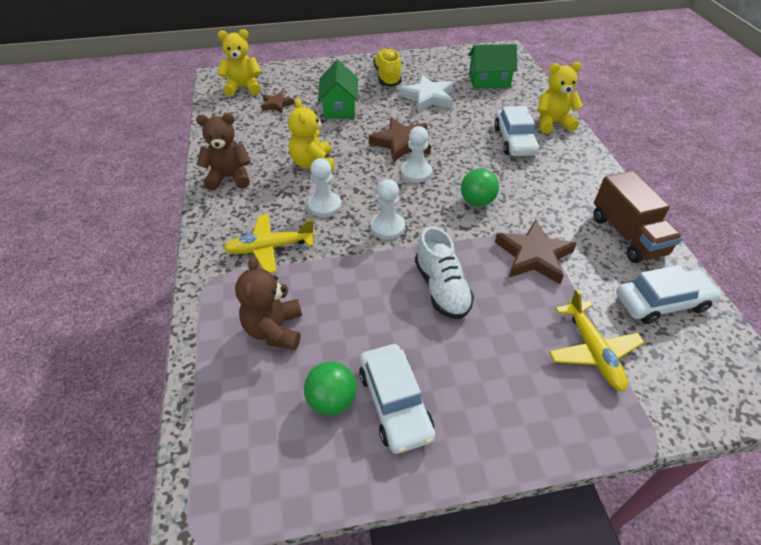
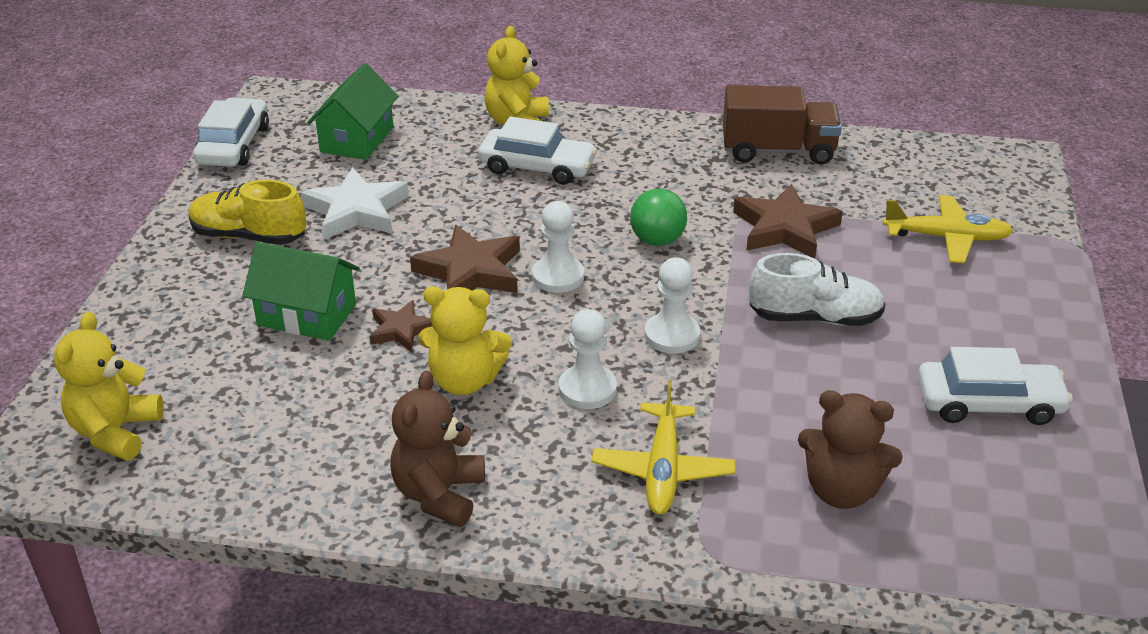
camera: 70 degrees left, 10 degrees down
brown star [261,91,295,113] -> brown star moved to [369,300,432,352]
green ball [304,361,357,416] -> none
white car [616,265,722,324] -> white car moved to [193,97,269,167]

